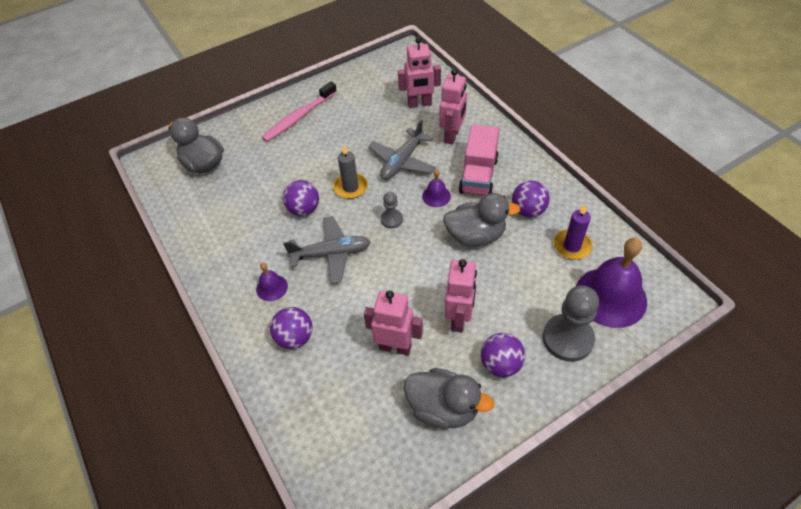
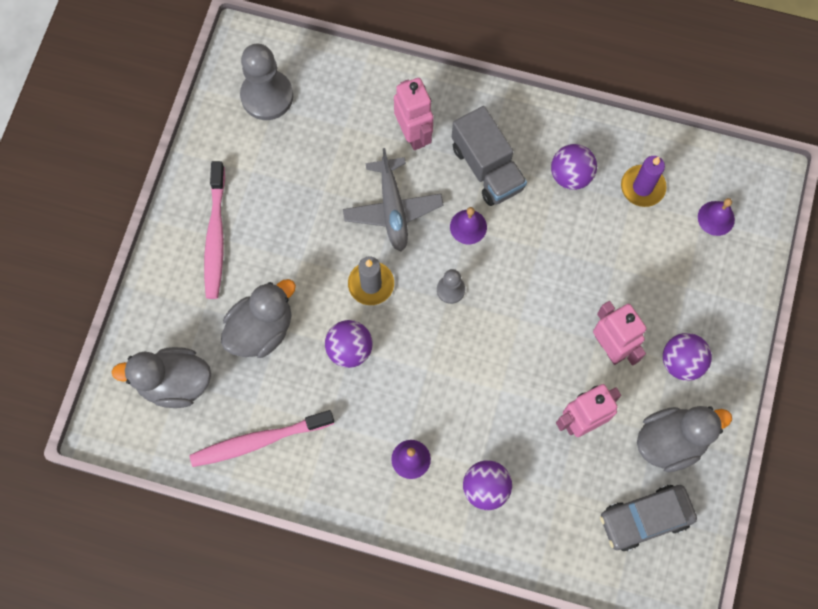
camera: 45 degrees left, 20 degrees up
grey plane [283,216,371,284] -> none
pink robot [398,37,441,108] -> none
grey duck [443,193,520,247] -> grey duck moved to [221,279,296,358]
pink truck [459,124,500,196] -> grey truck [452,106,527,206]
grey pawn [543,285,599,362] -> grey pawn moved to [240,44,293,120]
purple bell [576,238,647,328] -> purple bell [698,198,735,236], size x0.47
none -> pink toothbrush [189,410,334,467]
none -> grey car [600,485,697,551]

